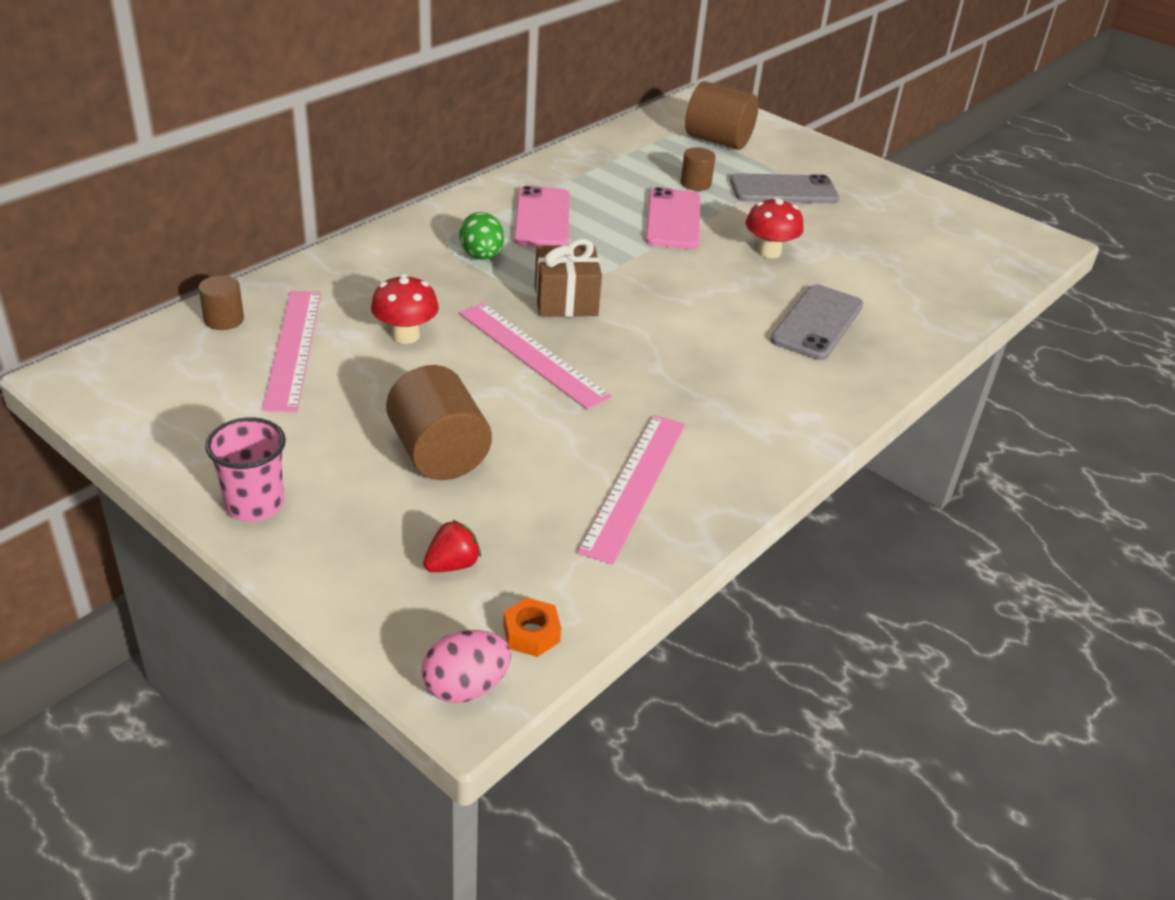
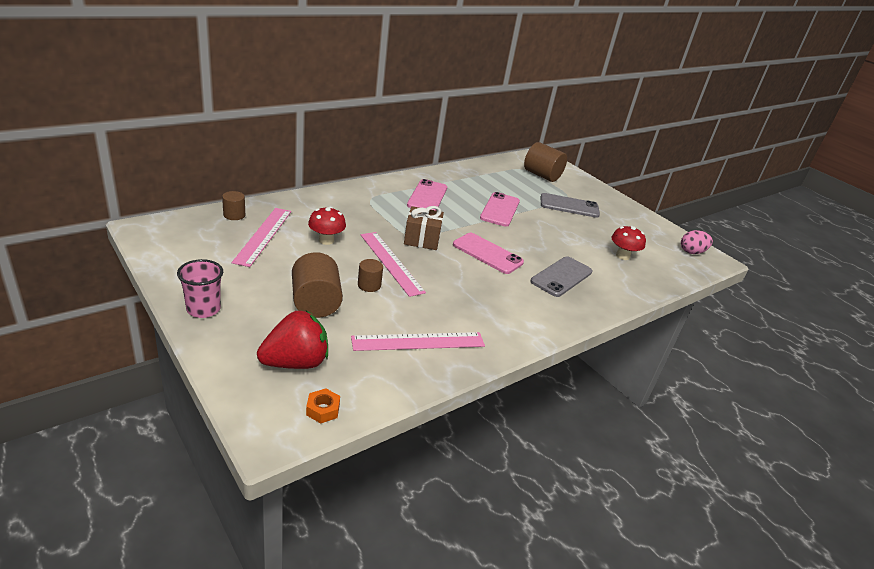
camera: 10 degrees right, 5 degrees down
pink egg [422,630,511,703] -> pink egg moved to [681,230,713,254]
red strawberry [423,520,481,572] -> red strawberry [257,311,328,369], size x2.03
green egg [459,212,504,260] -> none
pink ruler [577,415,685,565] -> pink ruler turned 45 degrees clockwise [351,332,485,351]
brown cylinder [681,147,716,191] -> brown cylinder moved to [358,259,383,292]
red mushroom [746,197,803,258] -> red mushroom moved to [611,226,646,260]
none -> pink phone [453,233,524,274]

